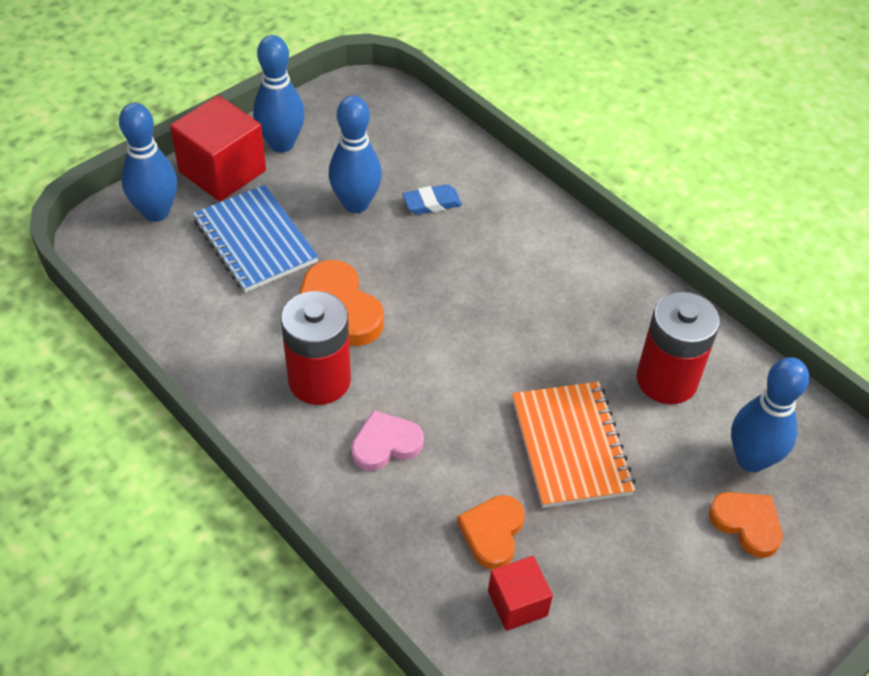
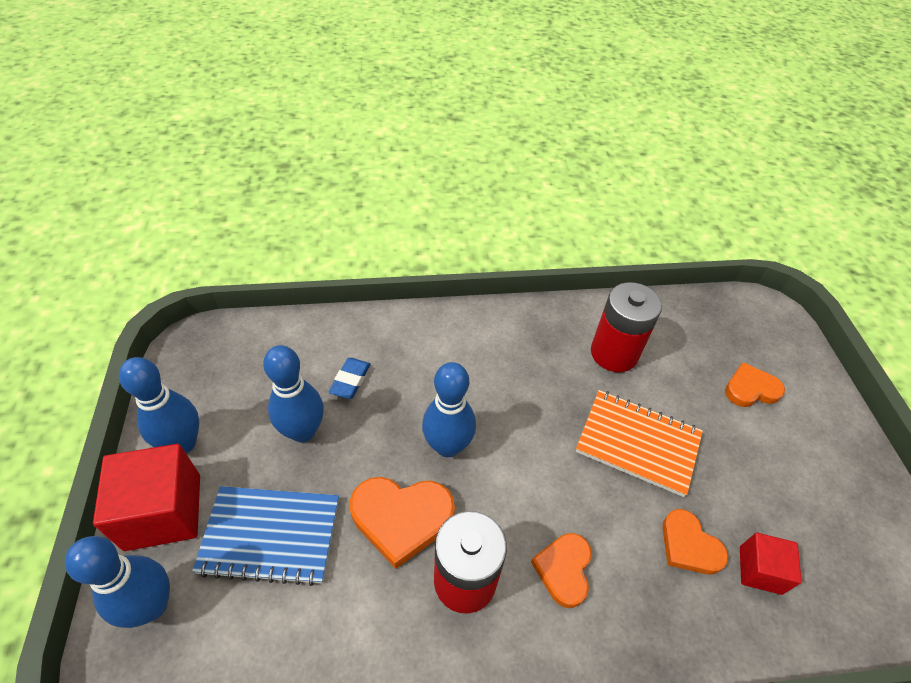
camera: 55 degrees left, 0 degrees up
pink heart [351,410,424,471] -> orange heart [531,533,592,608]
blue bowling pin [731,357,809,472] -> blue bowling pin moved to [422,362,476,457]

